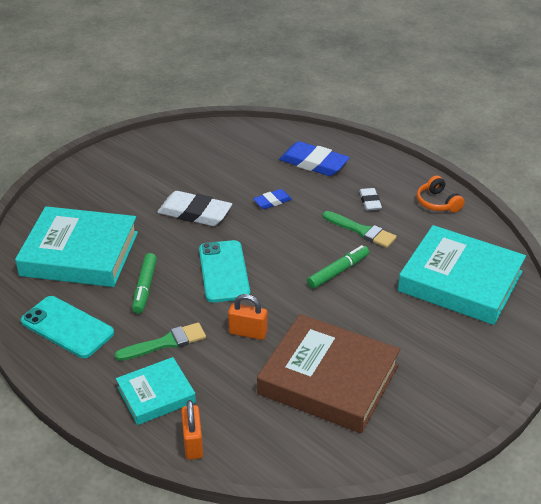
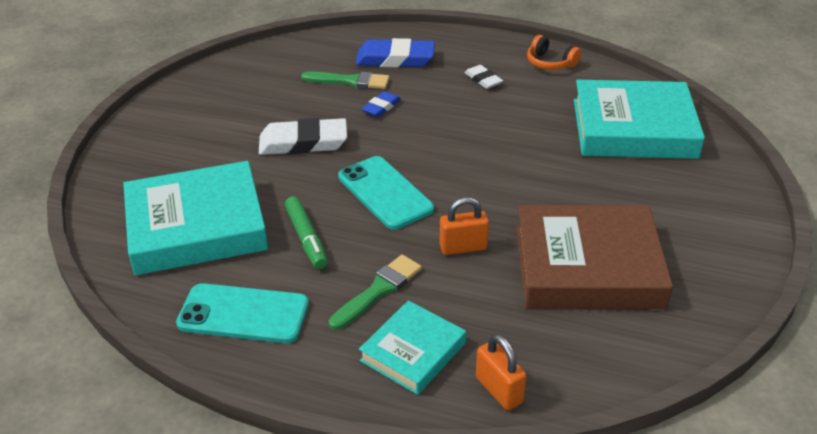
camera: 25 degrees left, 0 degrees up
green marker [307,245,369,289] -> none
green brush [323,211,397,248] -> green brush moved to [301,71,390,89]

